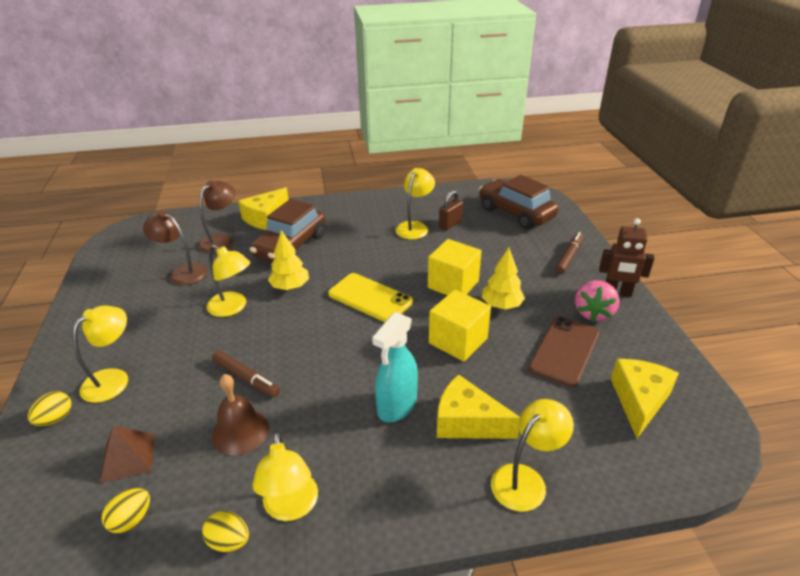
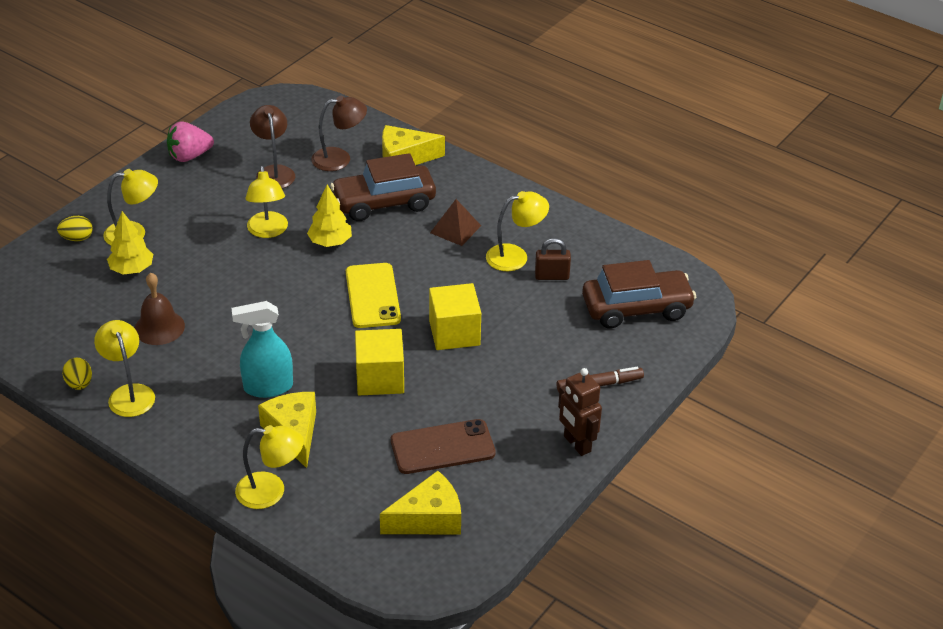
camera: 45 degrees right, 5 degrees up
brown pyramid [100,426,155,483] -> brown pyramid moved to [430,199,481,246]
yellow egg [102,488,150,533] -> none
brown marker [212,350,280,397] -> none
yellow lamp [252,432,318,521] -> yellow lamp turned 120 degrees clockwise [94,320,155,417]
brown car [479,175,559,229] -> brown car turned 75 degrees clockwise [582,260,697,328]
yellow tree [482,247,525,309] -> yellow tree moved to [107,211,153,275]
pink strawberry [575,280,620,322] -> pink strawberry moved to [167,121,214,162]

